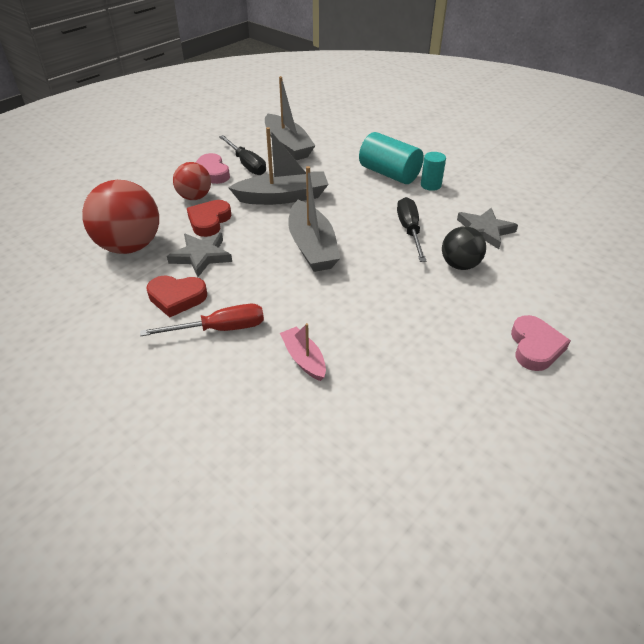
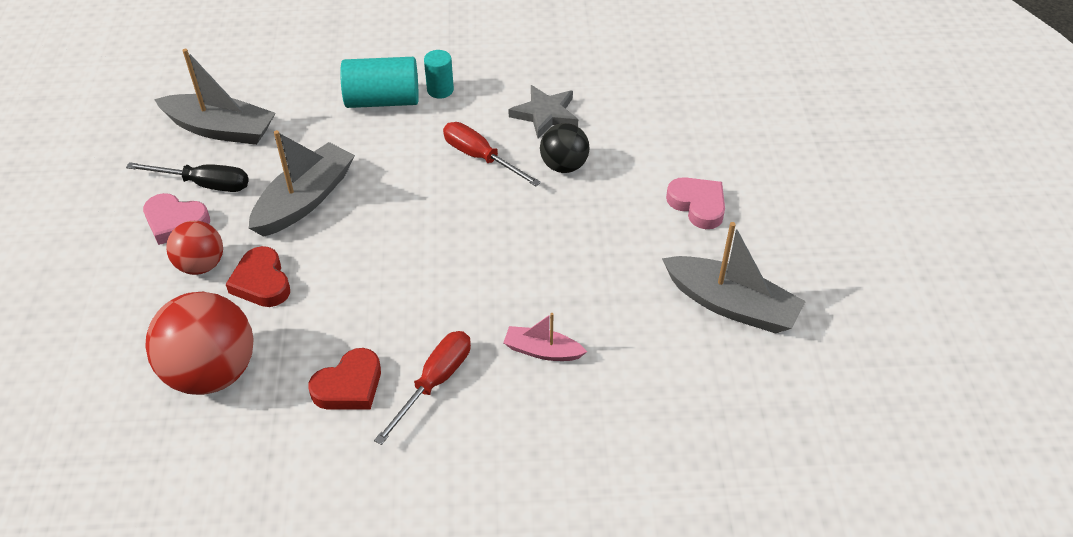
camera: 45 degrees left, 5 degrees up
grey star [167,233,232,277] -> none
grey boat [288,166,340,272] -> grey boat moved to [662,222,806,333]
black screwdriver [397,197,426,262] -> red screwdriver [443,122,541,186]

